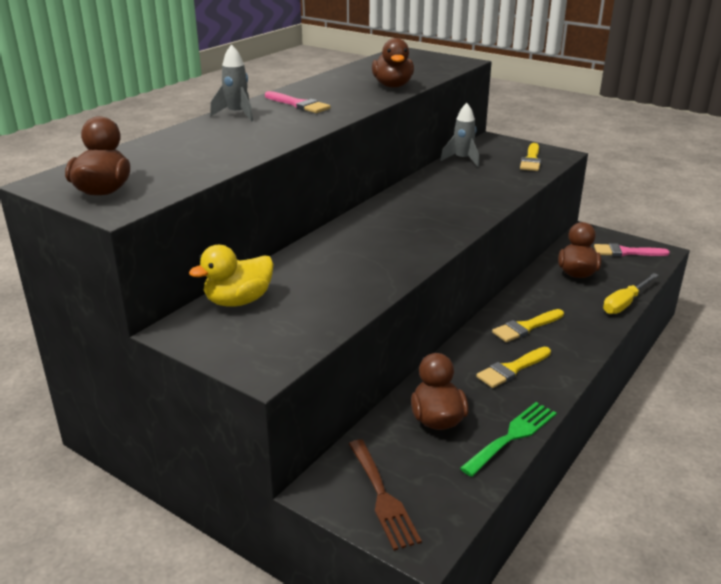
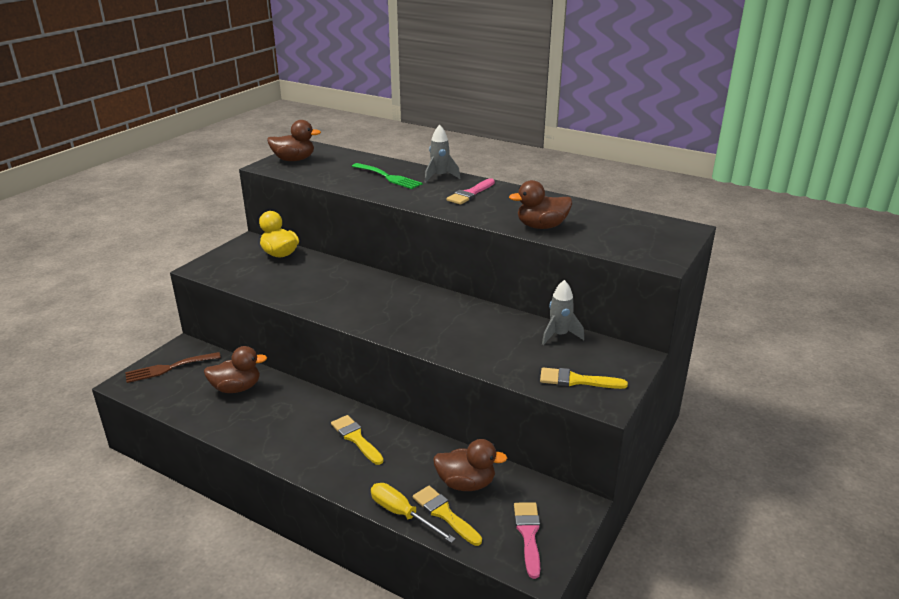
camera: 85 degrees right, 0 degrees up
green fork [460,402,557,477] -> green fork moved to [352,163,423,189]
yellow brush [476,347,551,388] -> yellow brush moved to [413,486,482,546]

